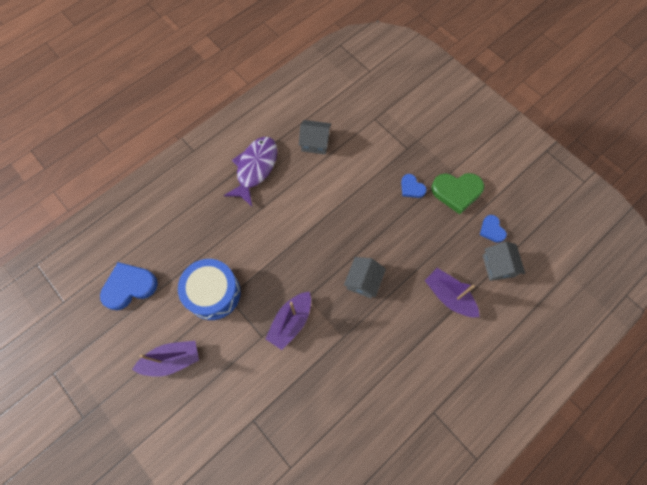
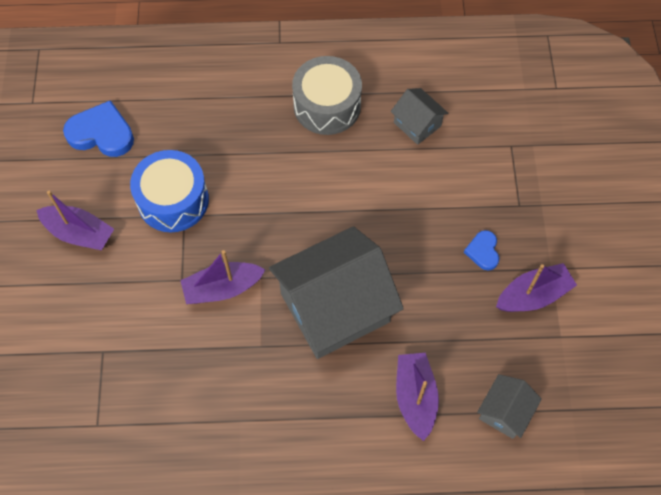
camera: 40 degrees right, 5 degrees down
purple fish [224,137,277,206] -> grey drum [292,56,362,135]
grey house [344,257,386,298] -> grey house [269,226,404,359], size x2.16
green heart [431,173,484,214] -> purple boat [496,263,577,312]
blue heart [480,215,507,243] -> none

